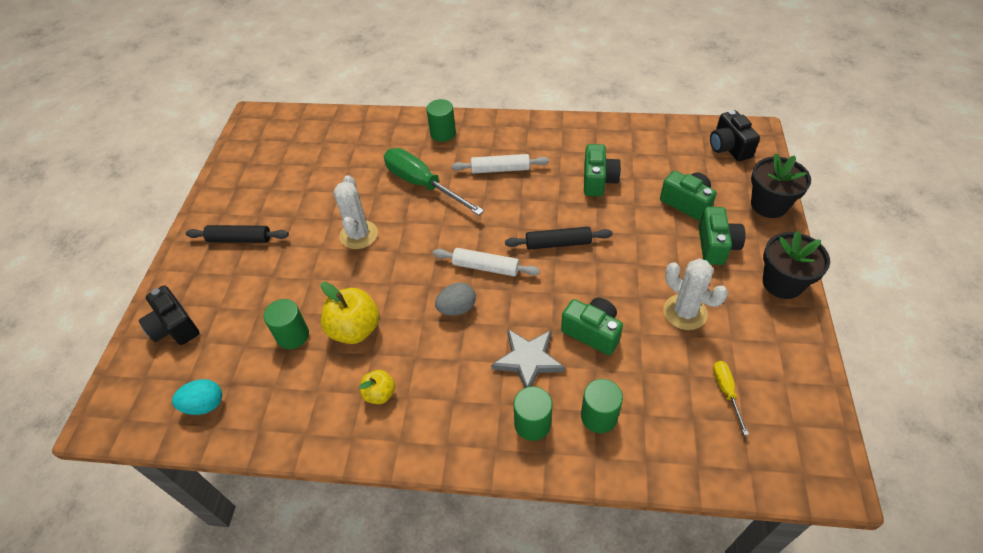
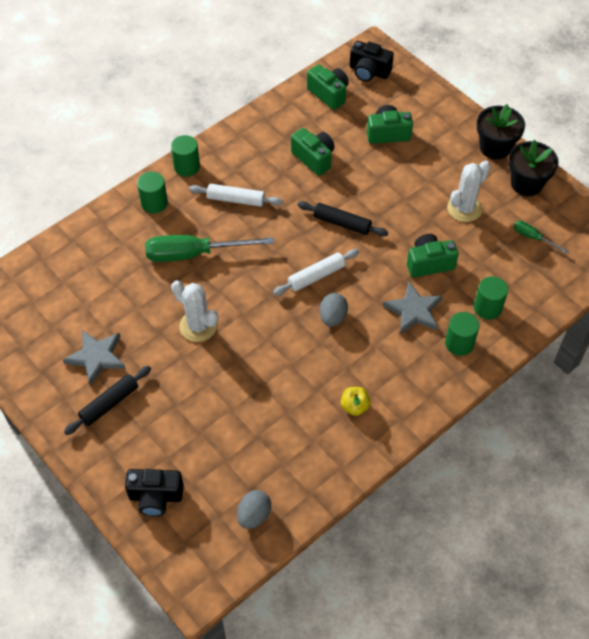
camera: 50 degrees left, 5 degrees up
turquoise egg [172,379,222,415] -> grey egg [237,490,271,529]
green cylinder [264,299,309,349] -> green cylinder moved to [171,135,200,177]
yellow apple [321,282,380,344] -> none
white rolling pin [452,154,549,174] -> white rolling pin turned 60 degrees clockwise [189,184,283,207]
black rolling pin [505,227,613,250] -> black rolling pin turned 75 degrees clockwise [298,201,388,237]
white cactus [663,258,728,330] -> white cactus turned 45 degrees counterclockwise [447,160,491,222]
green camera [699,207,745,265] -> green camera moved to [307,64,349,110]
yellow screwdriver [713,361,749,435] -> green screwdriver [514,221,569,253]
black flower pot [751,153,811,218] -> black flower pot moved to [508,140,559,196]
none -> grey star [63,330,125,386]

